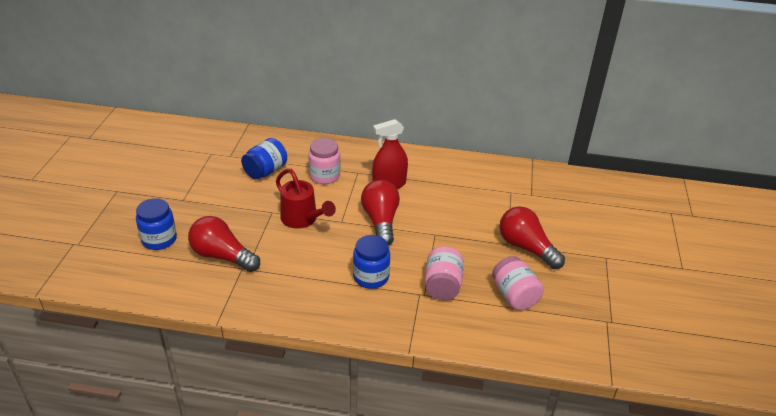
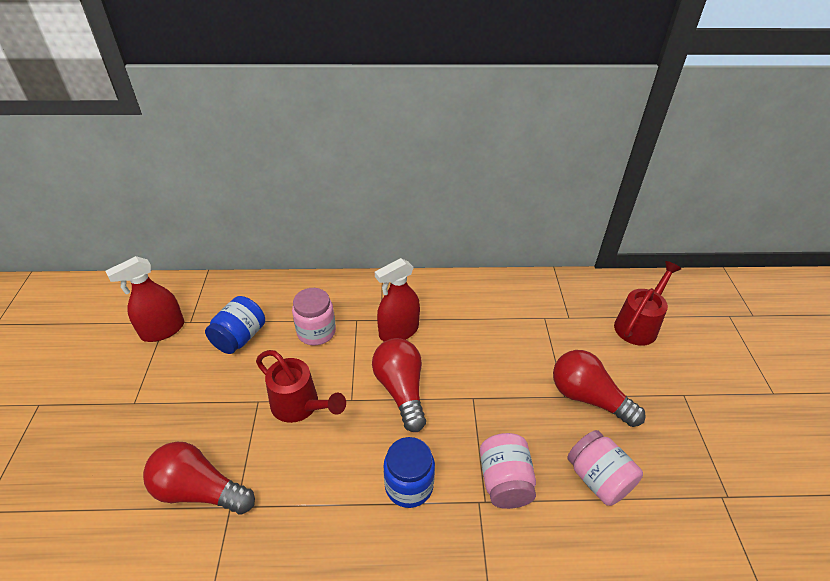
camera: 10 degrees left, 5 degrees up
blue jar [136,198,177,250] -> none
none -> red spray bottle [105,256,184,342]
none -> red watering can [614,261,681,346]

